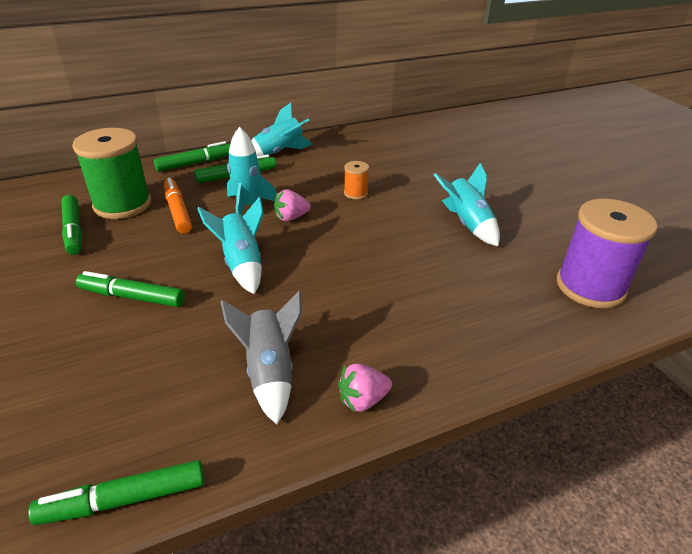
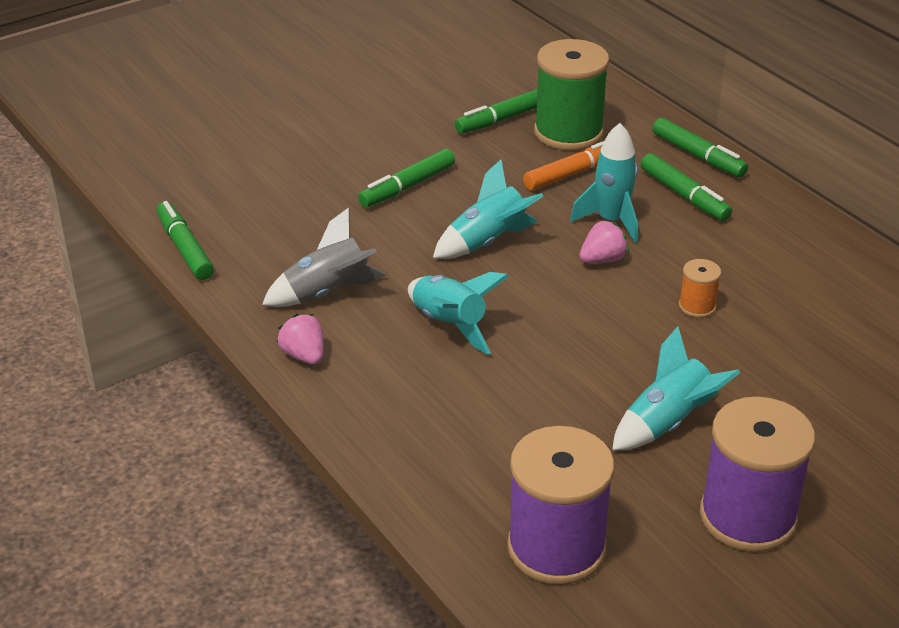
camera: 80 degrees right, 0 degrees up
green marker [76,271,185,307] -> green marker turned 135 degrees counterclockwise [358,149,455,207]
turquoise rocket [251,103,313,156] -> turquoise rocket moved to [408,272,509,355]
pink strawberry [274,189,311,221] -> pink strawberry turned 90 degrees clockwise [580,220,629,263]
none -> purple spool [700,397,815,552]

